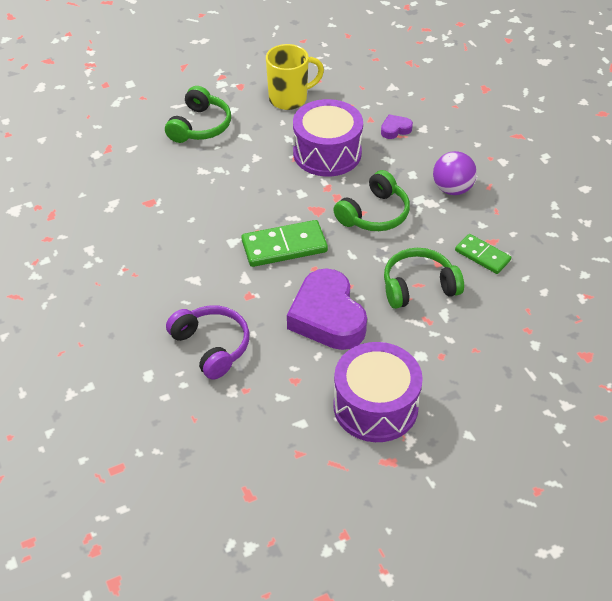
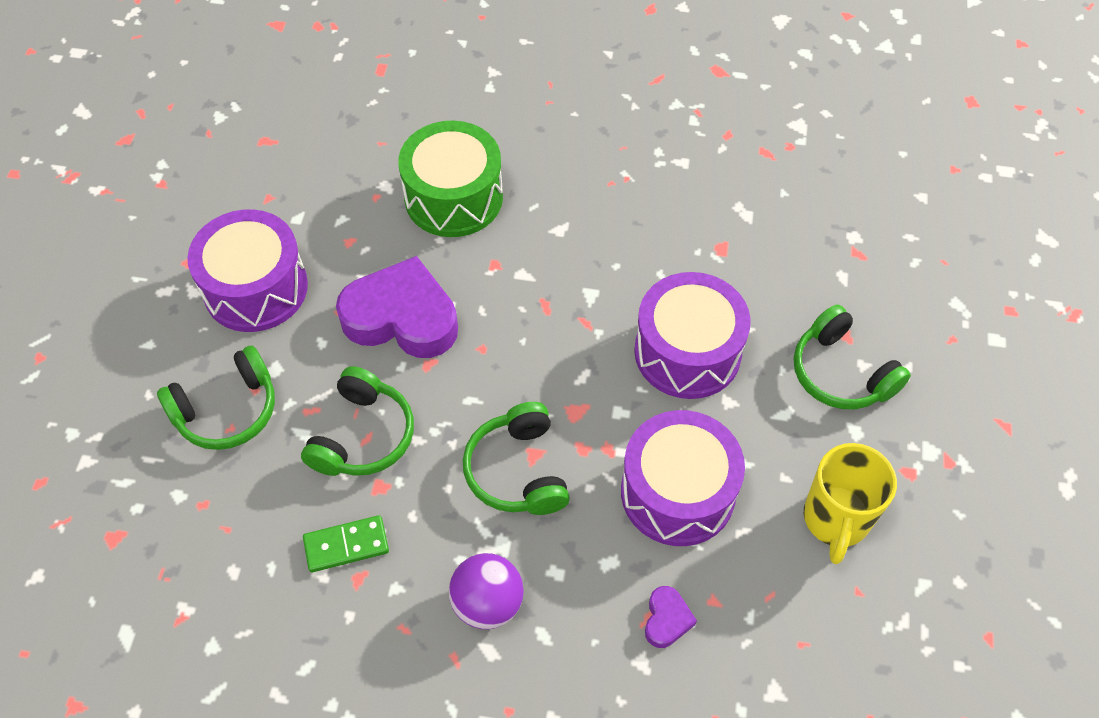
camera: 125 degrees right, 10 degrees up
purple headphones [166,305,250,380] -> green drum [398,121,503,237]
green domino [241,220,328,267] -> none
none -> green headphones [157,346,275,450]
none -> purple drum [634,272,751,399]

